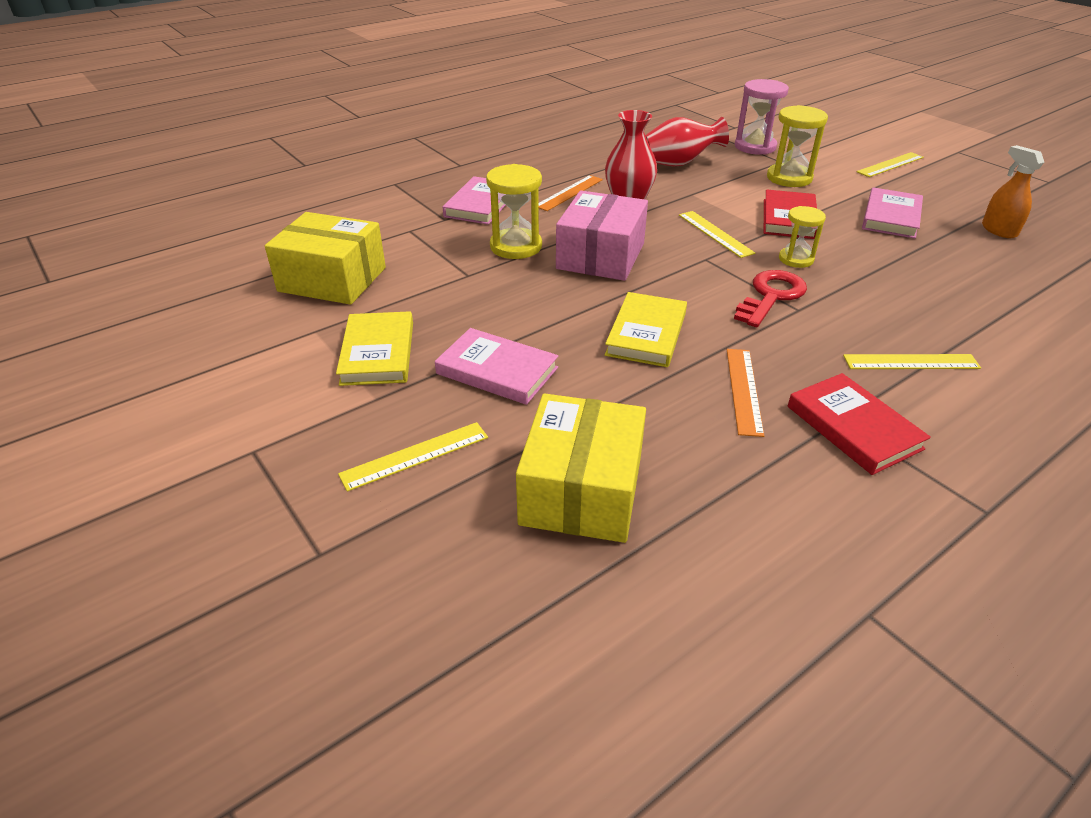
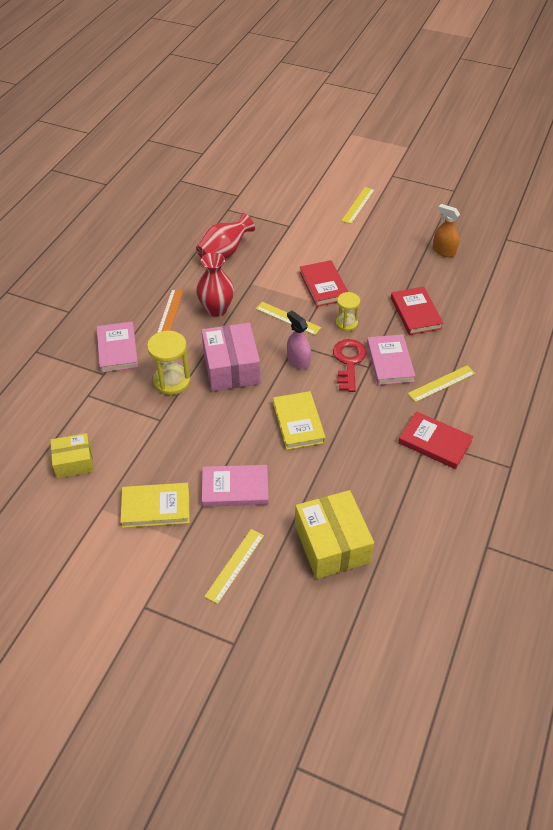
camera: 30 degrees left, 10 degrees up
yellow box [265,212,386,305] -> yellow box [50,433,94,478], size x0.61
yellow book [336,311,413,386] -> yellow book turned 60 degrees counterclockwise [120,483,190,528]
orange ruler [727,349,764,437] -> none
pink hourglass [735,79,789,155] -> none
yellow hourglass [767,105,828,187] -> none
pink book [862,187,923,239] -> pink book moved to [367,334,415,385]
none -> pink spray bottle [287,311,311,369]
none -> red book [391,287,444,335]

